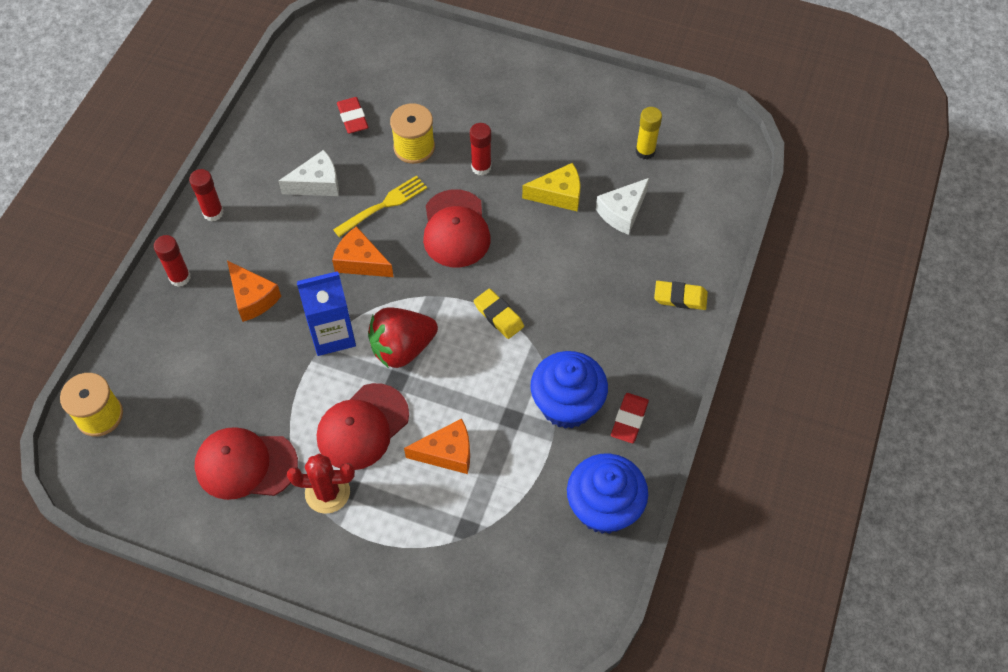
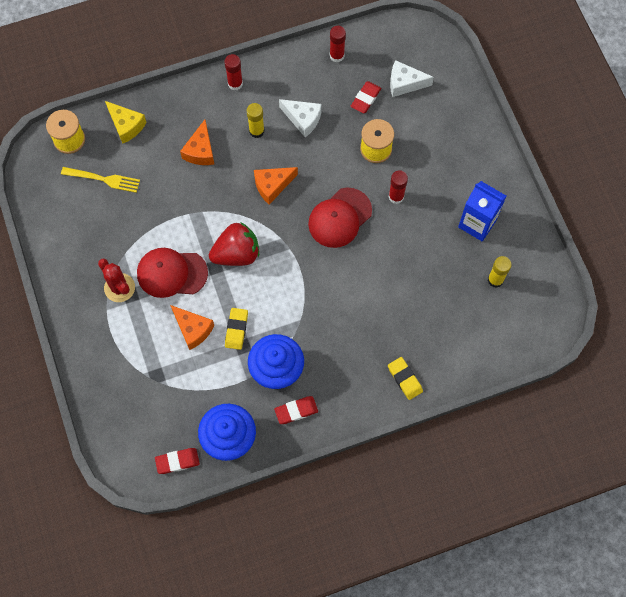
camera: 50 degrees right, 10 degrees up
red glue stick [154,235,191,287] -> red glue stick moved to [330,26,346,62]
red cap [194,427,298,500] -> none
blue carton [297,271,356,356] -> blue carton moved to [458,181,506,242]
orange cheese [332,226,394,277] -> orange cheese turned 105 degrees counterclockwise [254,167,298,205]
yellow fork [333,175,427,237] -> yellow fork moved to [61,167,140,193]
red strawberry [368,307,438,368] -> red strawberry turned 135 degrees clockwise [209,222,259,266]
yellow eraser [474,288,524,339] -> yellow eraser moved to [225,308,248,350]
yellow cheese [522,163,580,211] -> yellow cheese moved to [105,101,147,144]
white cheese [596,178,649,235] -> white cheese moved to [390,60,434,97]
none -> red eraser [155,448,200,474]
none -> yellow glue stick [247,103,264,138]

